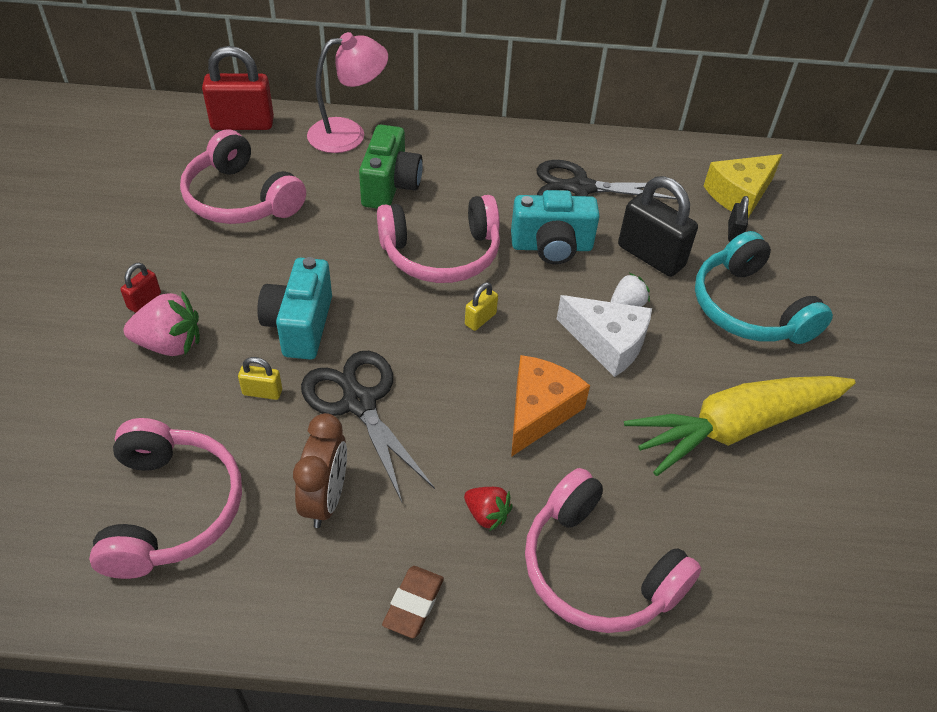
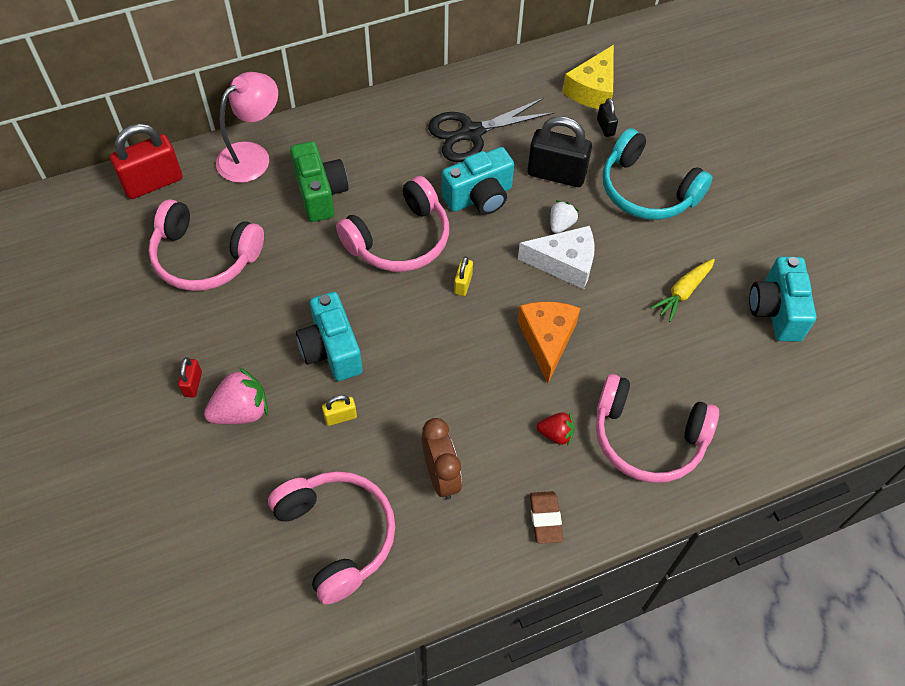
camera: 25 degrees left, 10 degrees up
black scissors [301,351,435,502] -> none
yellow carrot [624,376,856,476] -> yellow carrot [651,259,715,322], size x0.48
none -> turquoise camera [749,257,816,342]

